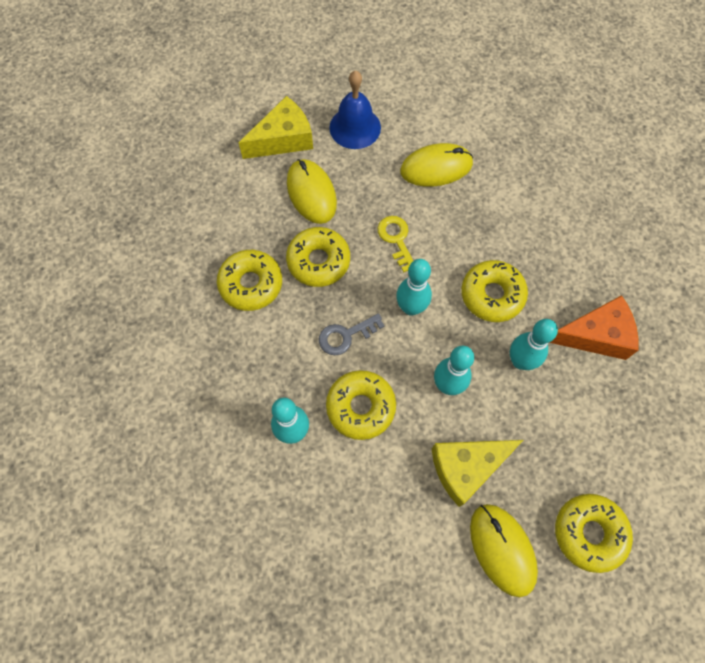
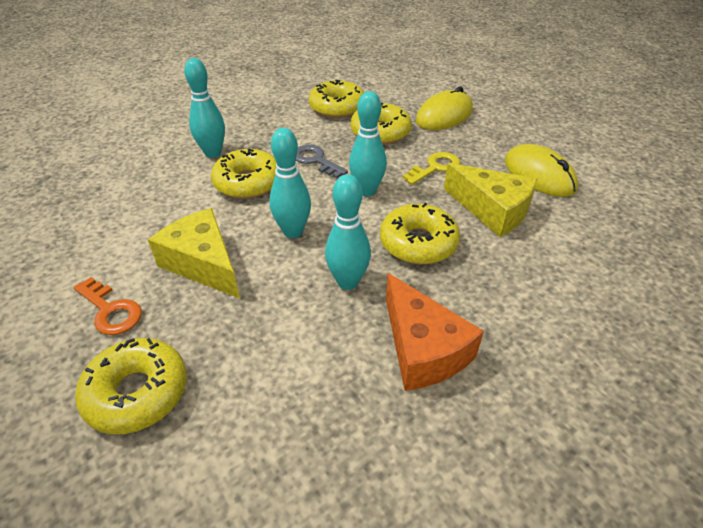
camera: 70 degrees right, 25 degrees down
yellow cheese [239,96,313,159] -> yellow cheese moved to [444,163,537,237]
blue bell [329,70,381,149] -> none
yellow mouse [470,504,538,597] -> orange key [73,277,142,335]

